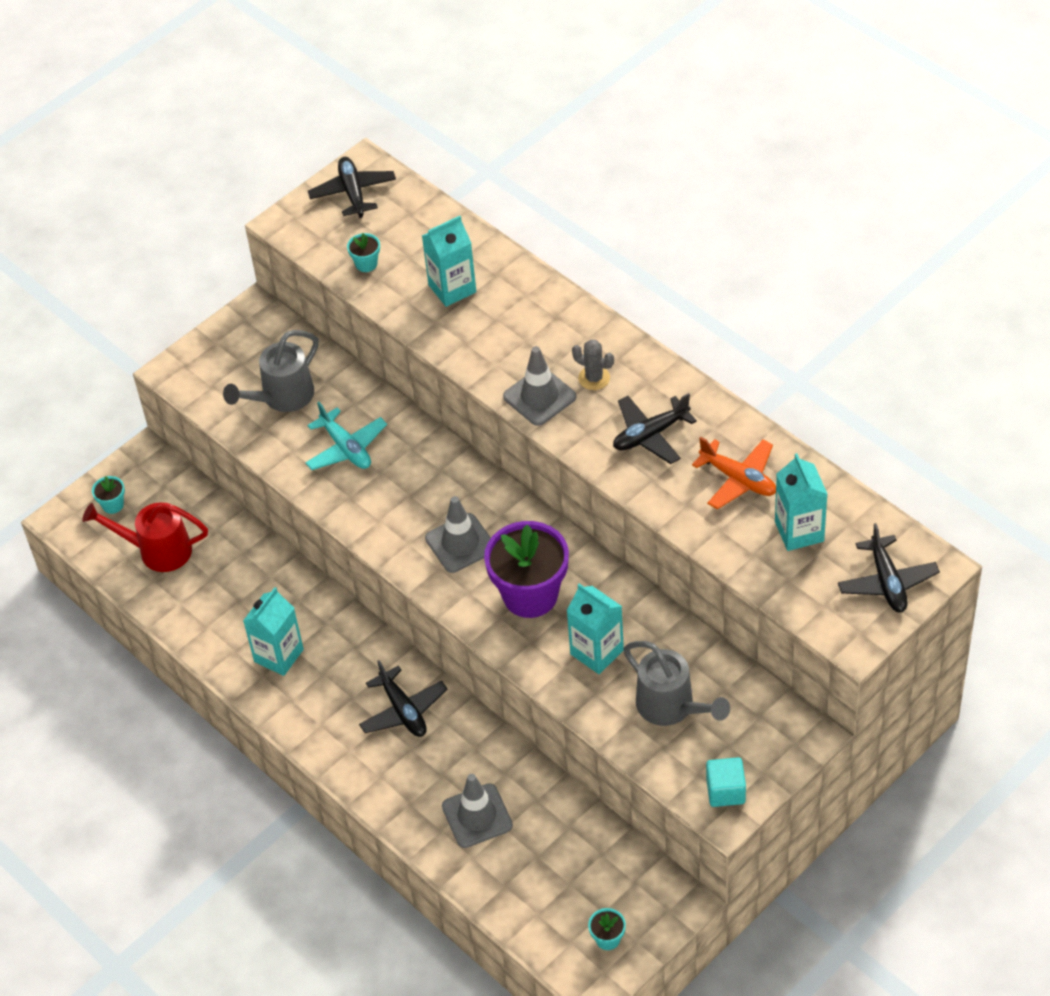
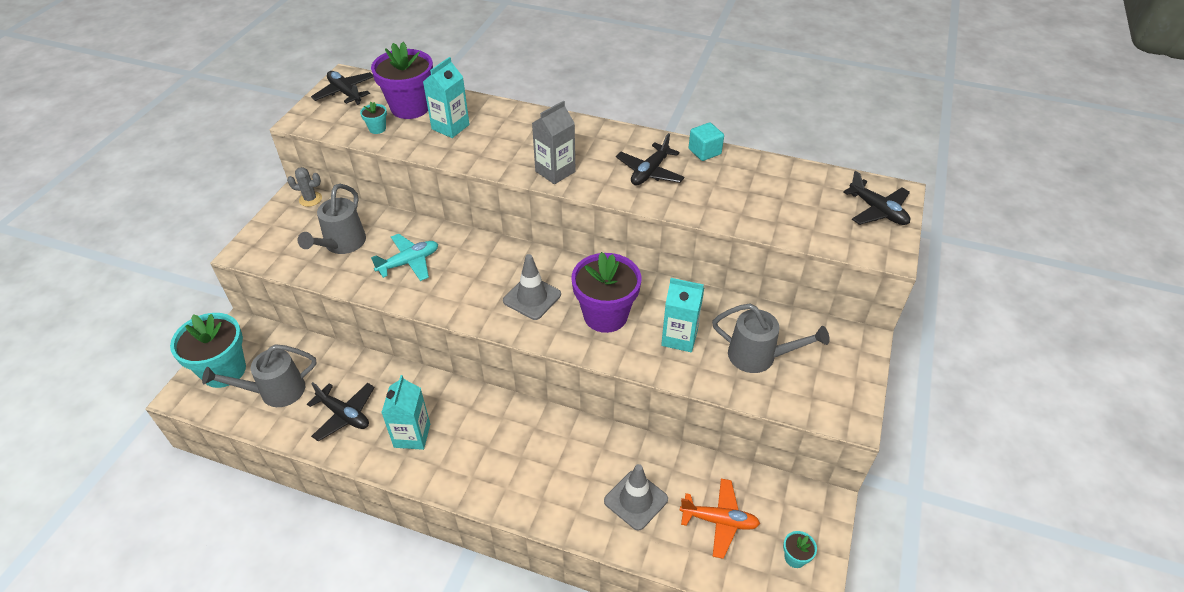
camera: 30 degrees left, 5 degrees down
red watering can [82,502,208,572] -> grey watering can [202,344,317,407]
turquoise flower pot [92,476,125,514] -> turquoise flower pot [170,313,246,388], size x2.36
turquoise plane [305,402,387,470] -> turquoise plane turned 60 degrees counterclockwise [371,234,438,281]
black plane [359,660,448,737] -> black plane moved to [307,382,375,442]
grey traffic cone [503,346,576,426] -> grey carton [532,101,576,184]
grey cactus [572,339,614,390] -> grey cactus moved to [287,167,322,207]
orange plane [692,437,776,510] -> orange plane moved to [680,479,760,559]
turquoise cube [706,757,746,807] -> turquoise cube moved to [689,122,724,161]
turquoise carton [775,453,827,551] -> none
none -> purple flower pot [371,42,433,119]

